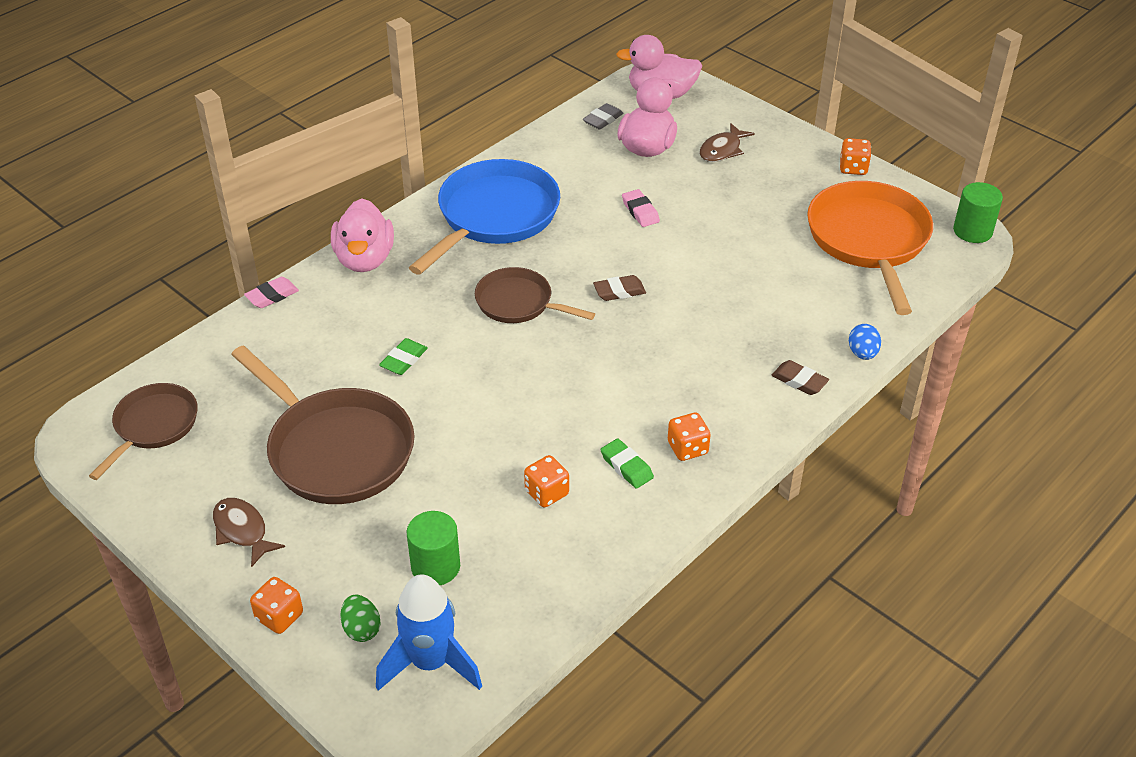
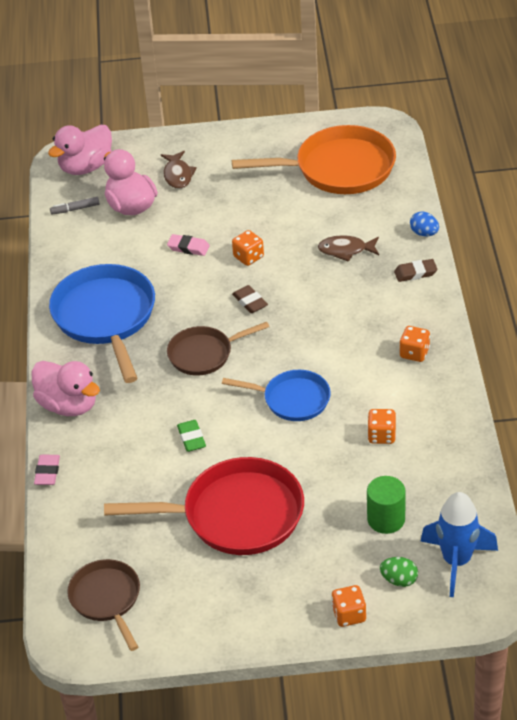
camera: 45 degrees left, 0 degrees up
brown fish [213,498,285,567] -> brown fish moved to [318,235,379,262]
brown pan [231,345,414,504] -> red pan [104,457,304,555]
grey eraser [583,103,624,130] -> grey marker [50,197,100,215]
brown eraser [593,275,646,301] -> brown eraser turned 60 degrees counterclockwise [232,285,268,313]
green eraser [600,439,654,489] -> none
orange pan [807,181,933,315] -> orange pan turned 135 degrees clockwise [232,125,396,194]
orange dice [840,138,871,175] -> orange dice moved to [232,230,264,266]
green cylinder [953,182,1003,243] -> none
none -> blue pan [222,370,331,421]

